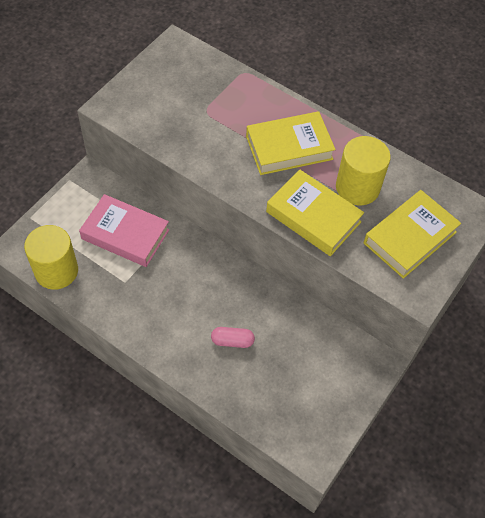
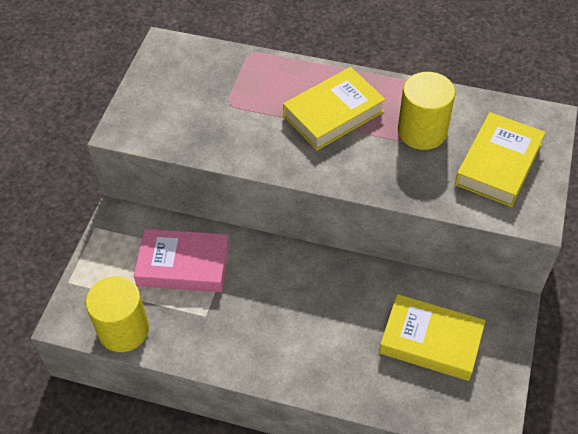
camera: 15 degrees left, 5 degrees down
pink capsule [211,327,255,348] -> none
yellow book [266,169,364,256] -> yellow book moved to [379,294,486,381]

